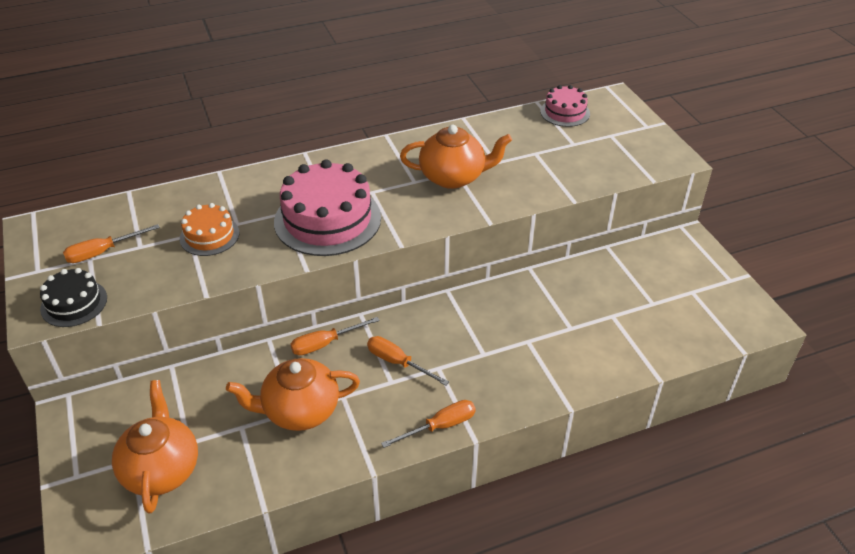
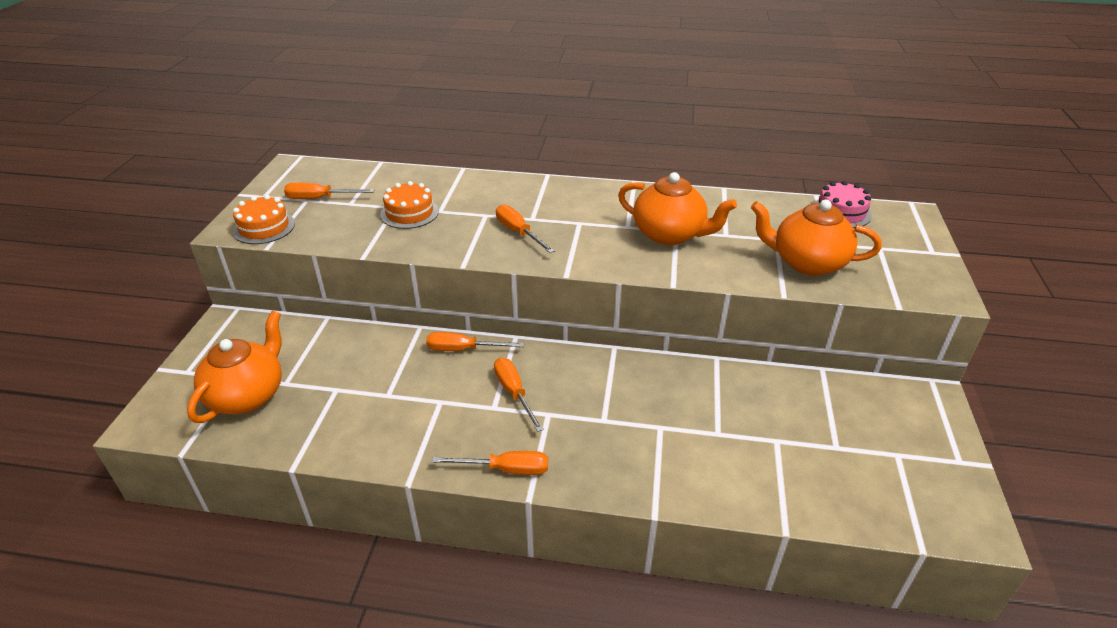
camera: 30 degrees right, 5 degrees down
black cake [40,268,107,327] -> orange cake [233,195,295,244]
orange teapot [226,358,360,431] -> orange teapot moved to [751,200,882,276]
pink cake [274,159,381,256] -> orange screwdriver [496,204,555,253]

